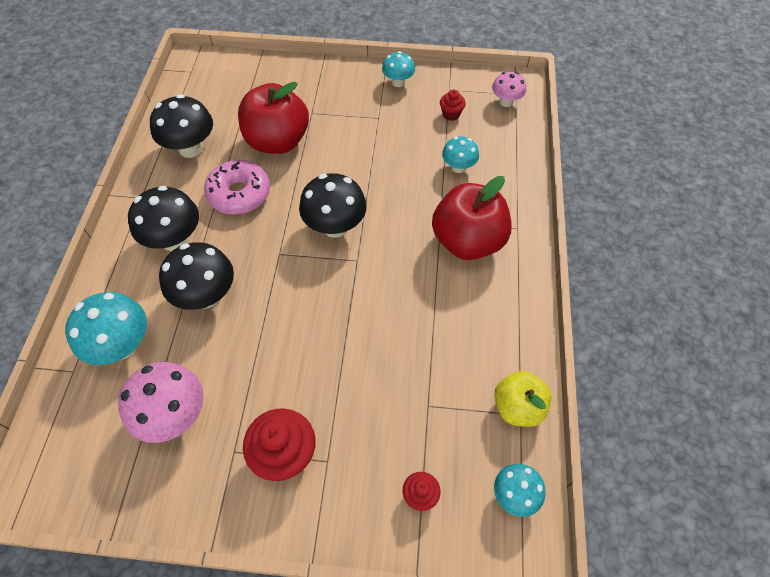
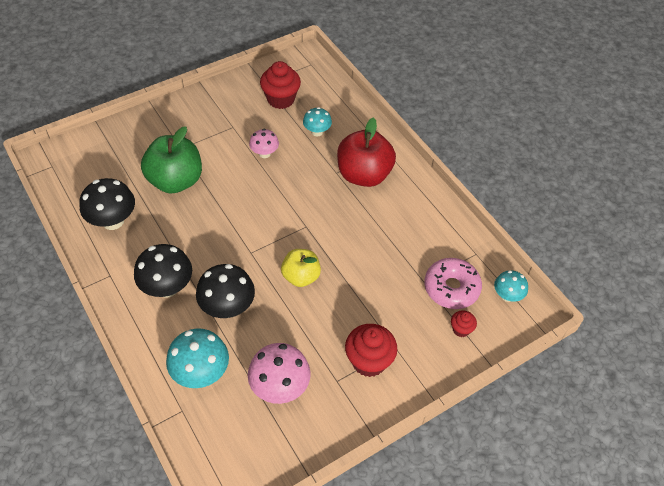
camera: 40 degrees left, 5 degrees down
pink donut [204,160,270,215] -> pink donut moved to [424,258,482,309]
red apple [238,82,309,154] -> green apple [141,126,202,194]
black mushroom [299,173,367,238] -> none
turquoise mushroom [382,51,415,87] -> none
red cupcake [440,90,466,121] -> red cupcake [260,61,301,109], size x1.92
pink mushroom [492,72,526,107] -> pink mushroom moved to [249,129,279,158]
yellow apple [494,371,552,427] -> yellow apple moved to [281,249,321,287]

